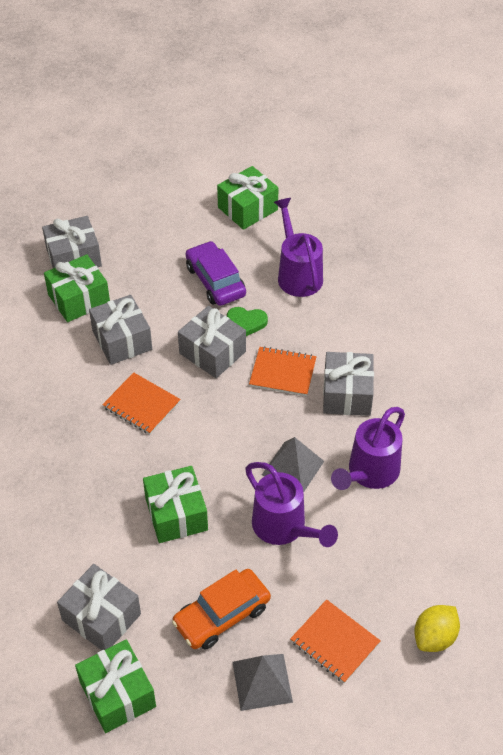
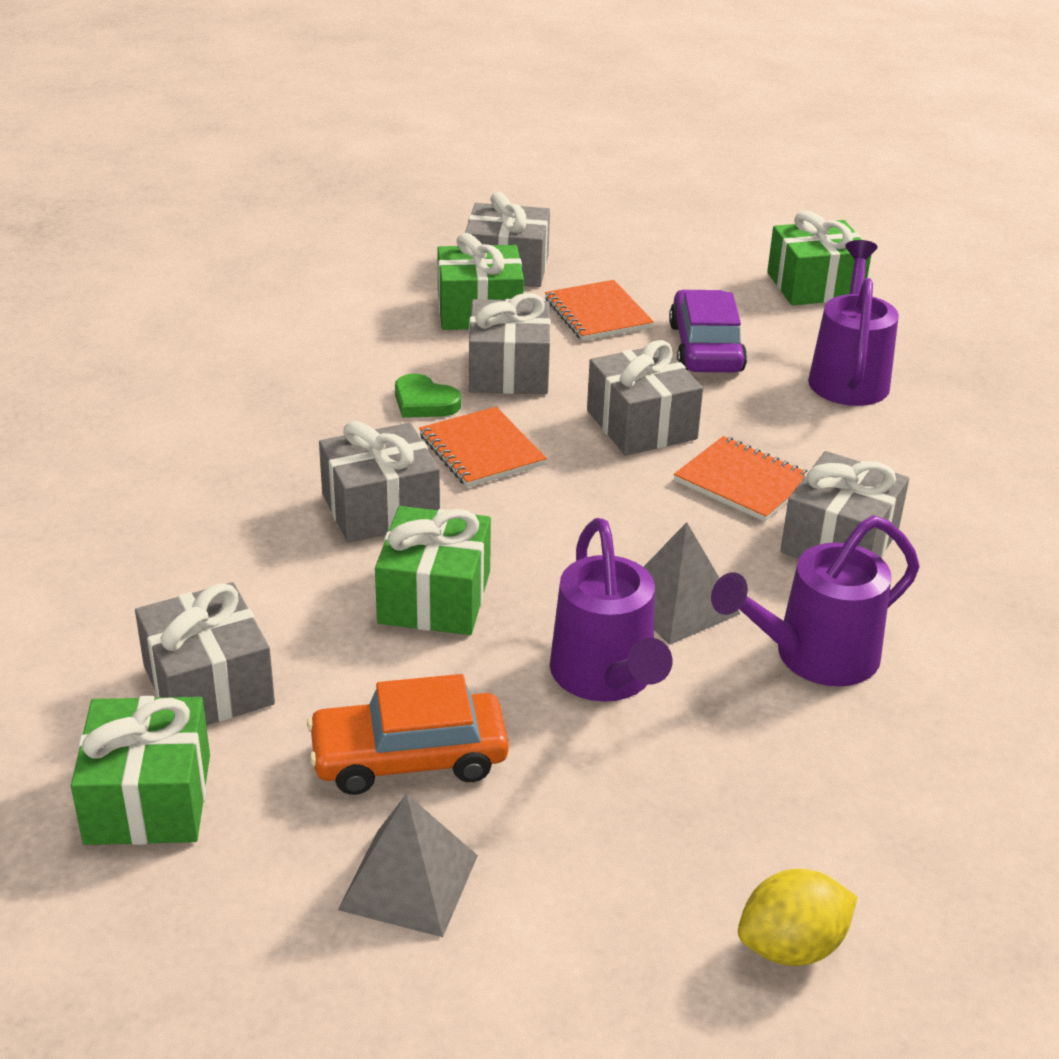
camera: 25 degrees right, 15 degrees down
green heart [227,307,268,336] -> green heart moved to [395,373,461,418]
orange notebook [290,599,381,683] -> orange notebook moved to [545,280,654,341]
none -> grey gift [319,421,440,543]

